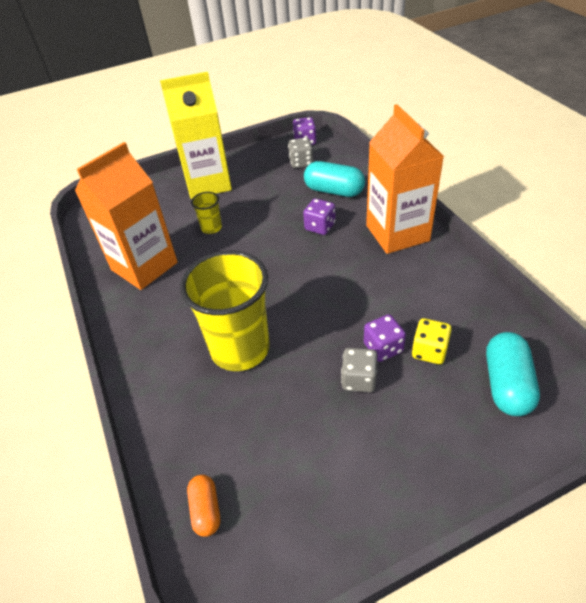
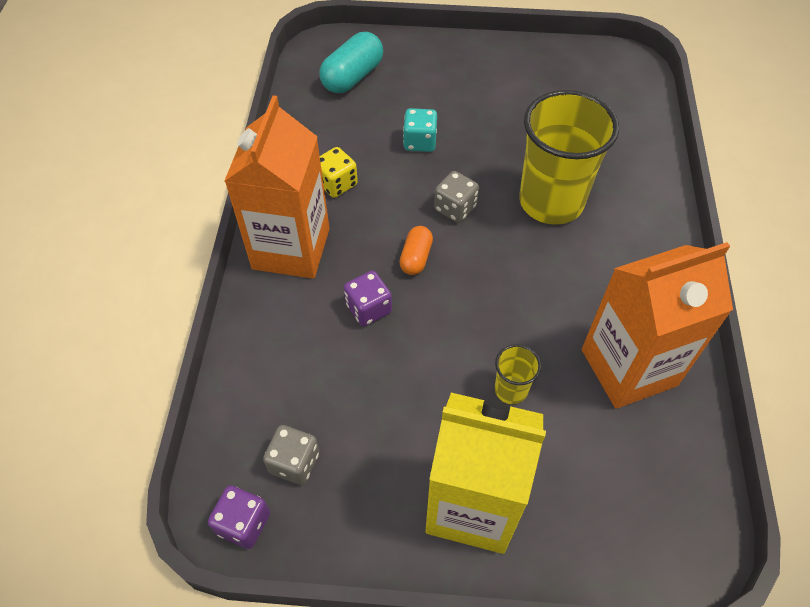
camera: 155 degrees left, 10 degrees up
orange capsule [187,475,220,537] -> orange capsule moved to [399,226,433,275]
turquoise capsule [304,161,365,197] -> none
grey dice [341,348,377,392] -> grey dice moved to [434,171,479,223]
purple dice [364,314,406,362] -> turquoise dice [403,108,437,152]
yellow dice [412,318,452,364] -> yellow dice moved to [320,147,358,198]

